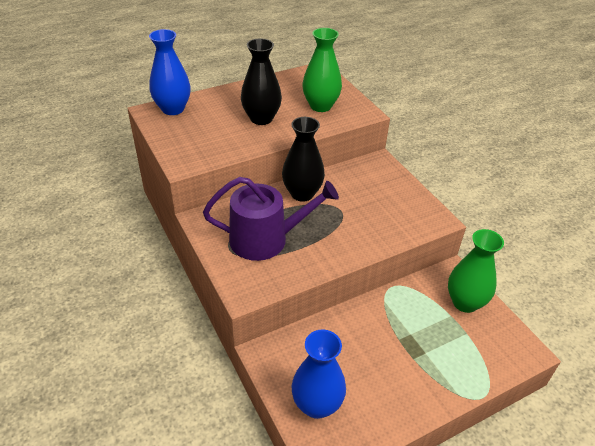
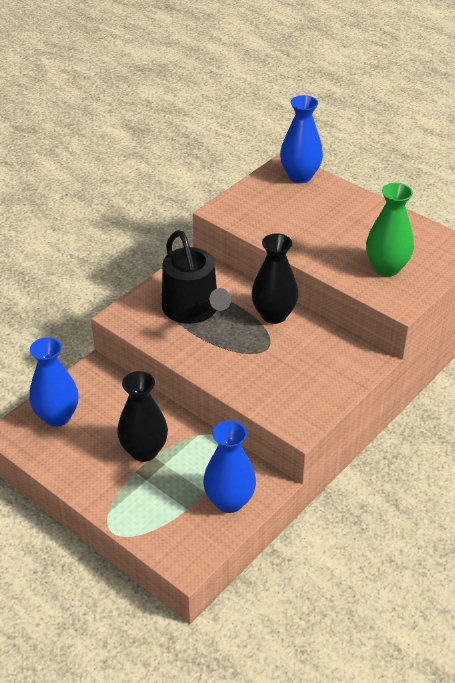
camera: 70 degrees right, 0 degrees up
purple watering can [203,177,339,261] -> black watering can [162,230,231,324]
black vase [241,38,282,125] -> black vase moved to [117,371,168,462]
green vase [448,229,504,313] -> blue vase [203,421,256,513]

